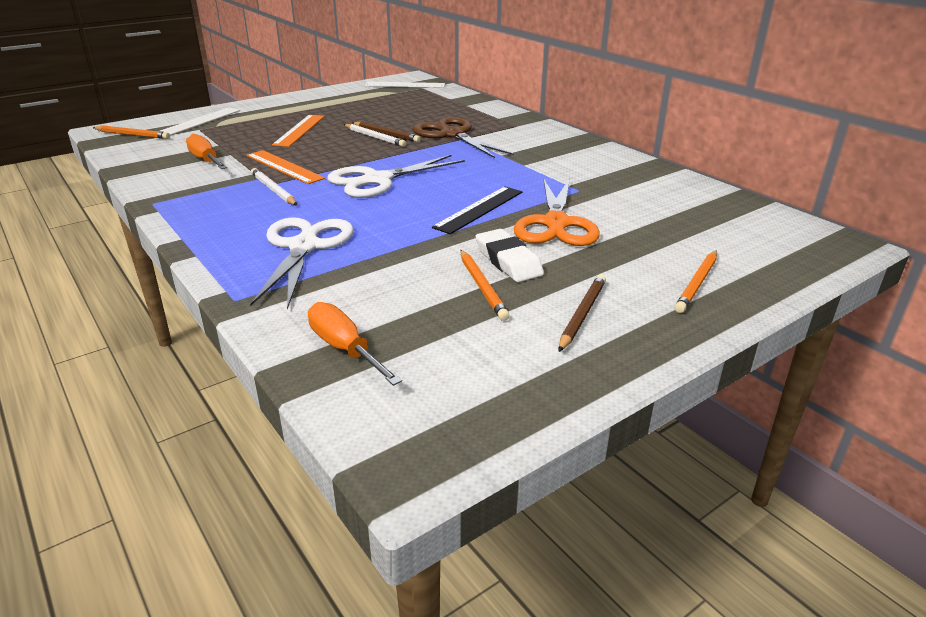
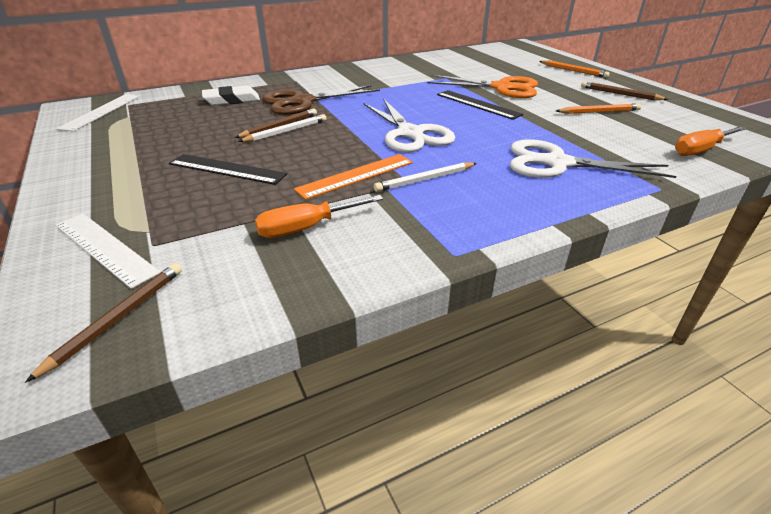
camera: 80 degrees left, 5 degrees up
orange pencil [93,125,170,139] -> brown pencil [25,263,182,383]
orange ruler [272,115,325,147] -> black ruler [169,154,287,185]
white eraser [476,229,544,282] -> white eraser moved to [202,86,260,106]

